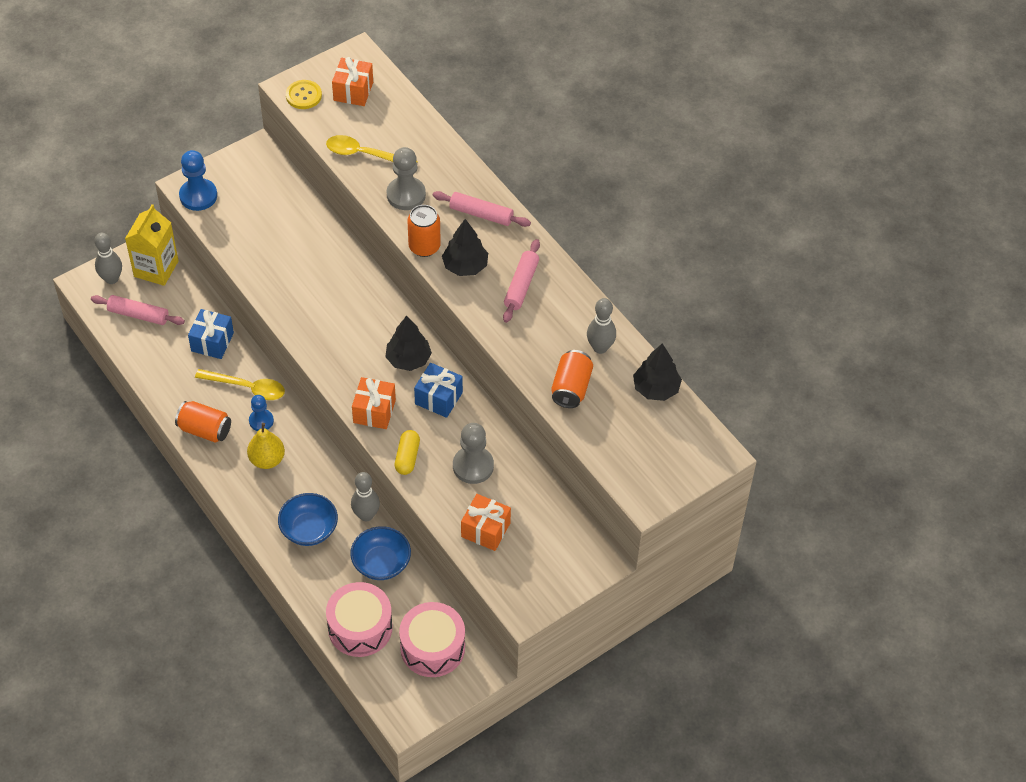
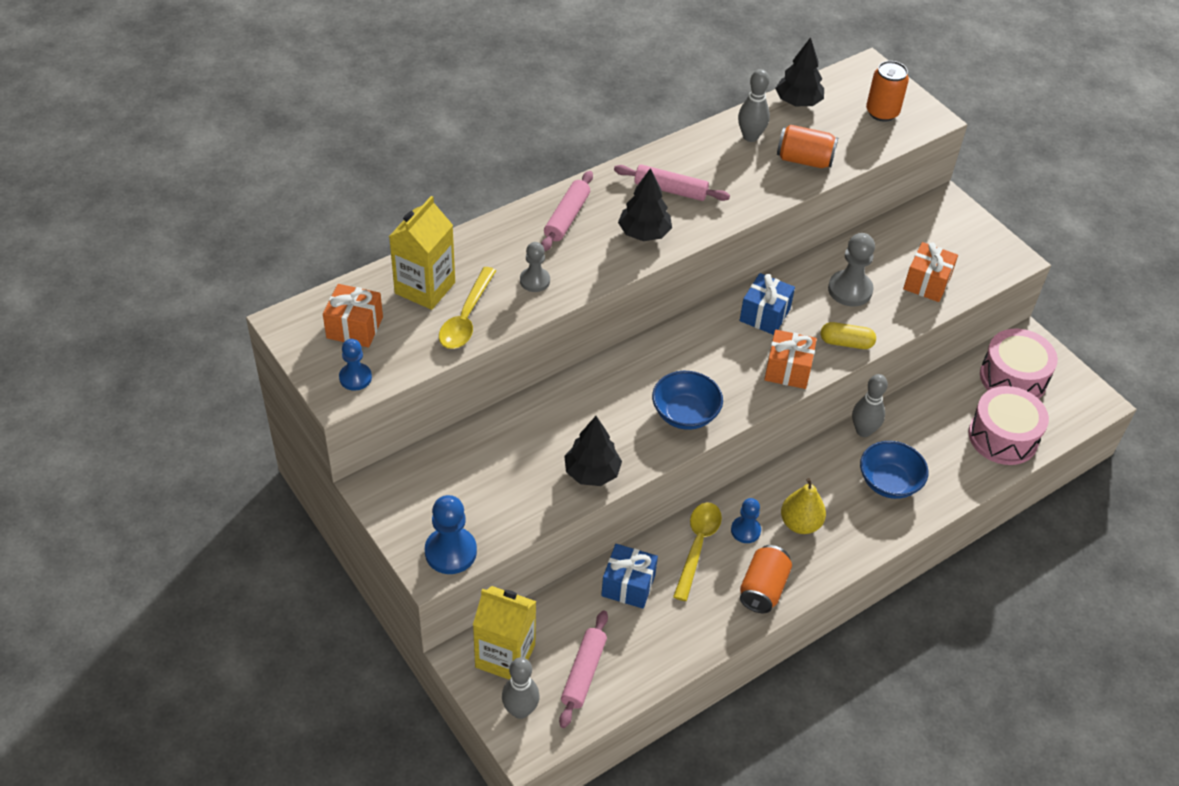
camera: 90 degrees left, 5 degrees down
yellow button [286,80,322,109] -> blue pawn [339,339,372,391]
blue bowl [350,526,411,580] -> blue bowl moved to [652,371,723,430]
black tree [385,316,432,371] -> black tree moved to [564,416,622,486]
grey pawn [387,147,426,210] -> grey pawn [520,242,550,292], size x0.63
orange can [407,205,441,257] -> orange can moved to [866,61,909,122]
none -> yellow carton [389,196,455,310]

